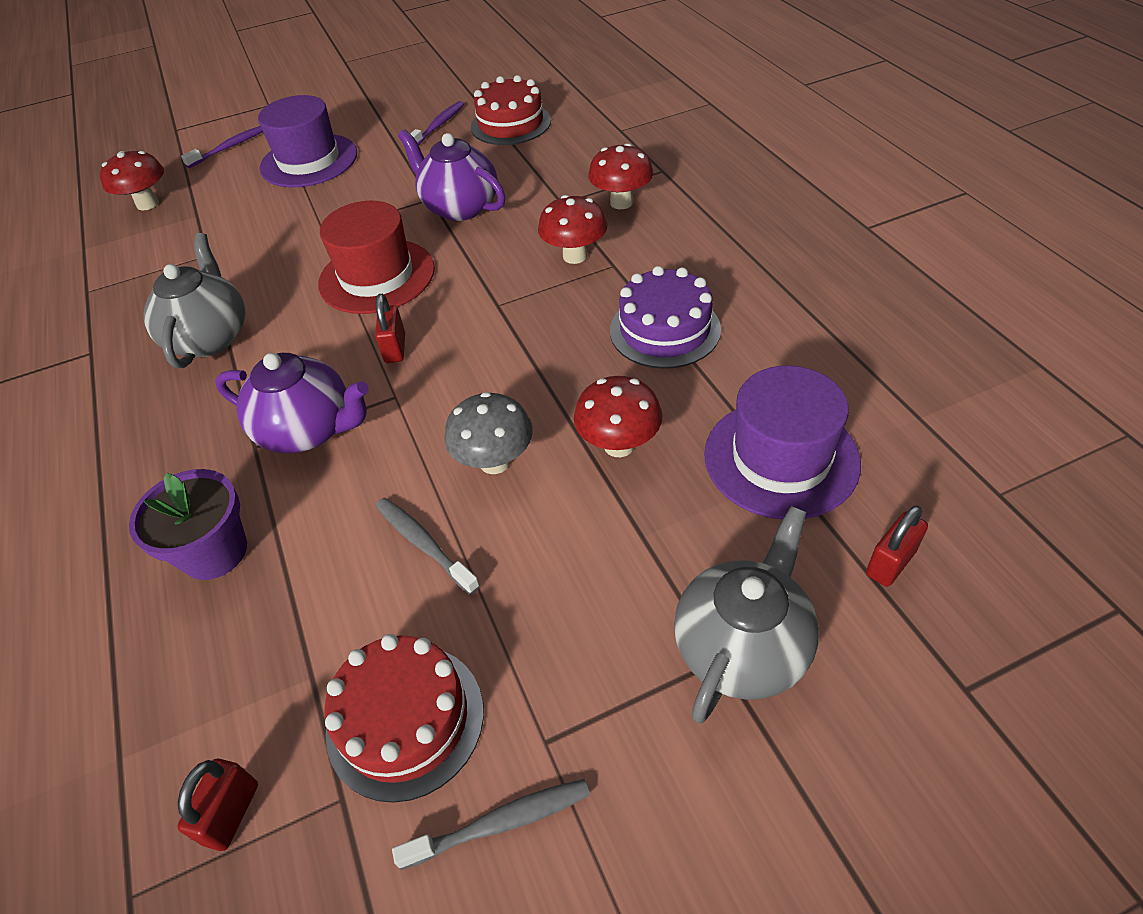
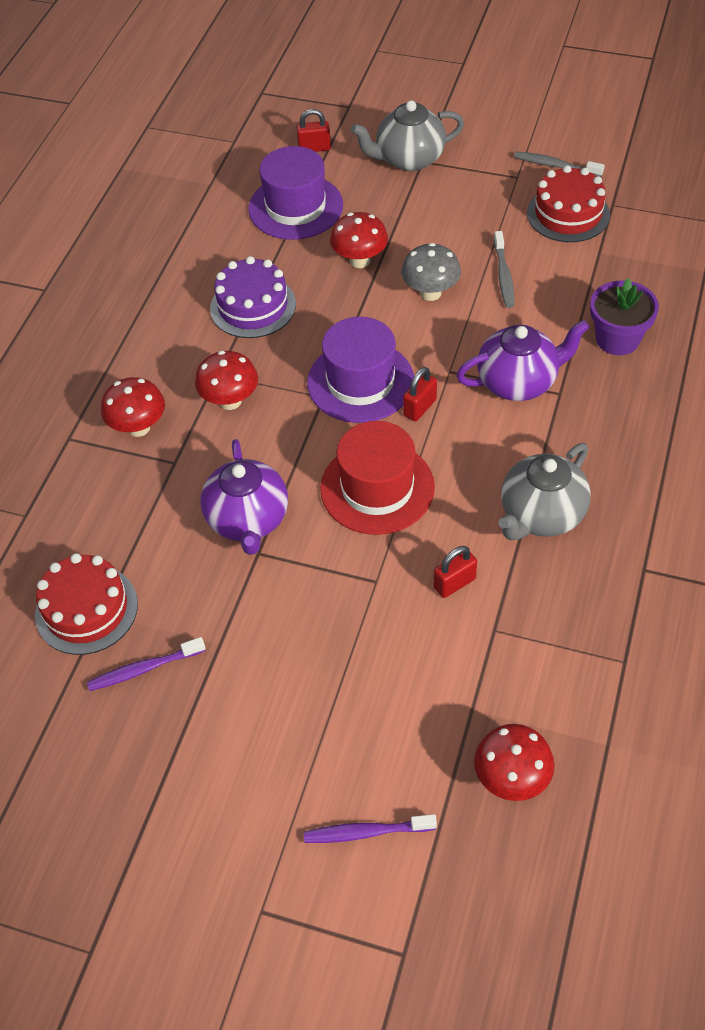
camera: 140 degrees left, 5 degrees up
red padlock [177,759,258,851] -> red padlock moved to [434,546,477,598]
purple teapot [215,353,369,453] -> purple teapot turned 105 degrees clockwise [456,320,589,401]
purple hat [258,95,357,187] -> purple hat moved to [307,317,414,423]

